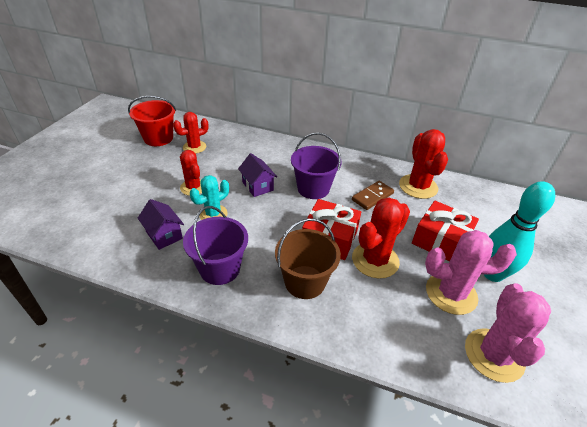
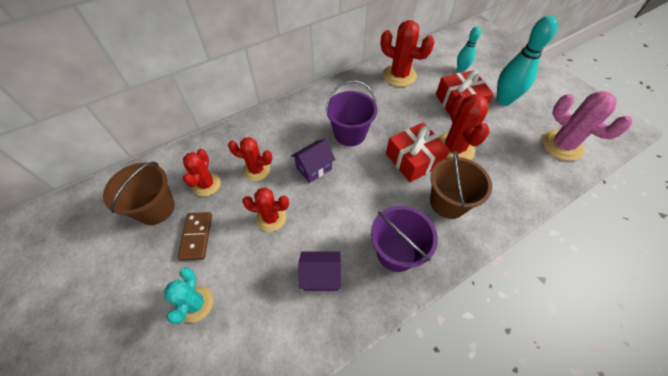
camera: 50 degrees left, 15 degrees up
red bucket [128,96,176,146] -> brown bucket [103,161,175,225]
turquoise cactus [190,175,229,220] -> turquoise cactus moved to [164,267,213,324]
purple house [238,153,277,197] -> purple house turned 45 degrees counterclockwise [291,140,335,183]
brown domino [352,181,394,210] -> brown domino moved to [178,212,212,261]
pink cactus [425,230,517,315] -> none
none -> red cactus [228,137,273,181]
none -> turquoise bowling pin [457,26,481,72]

